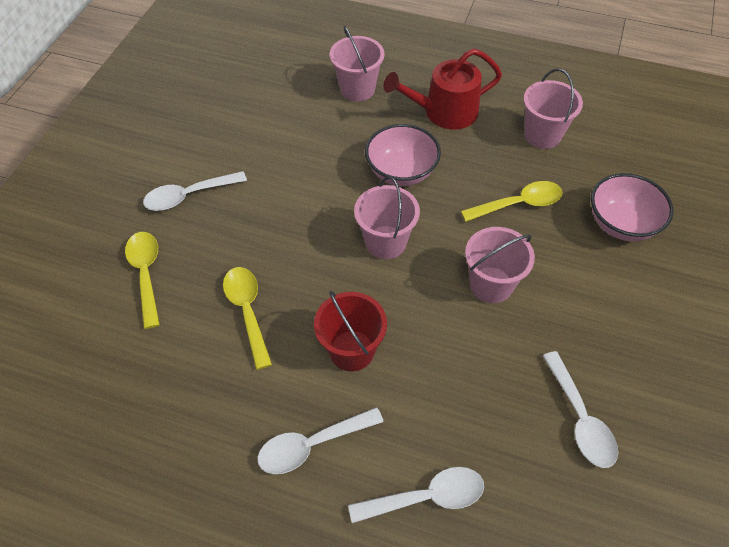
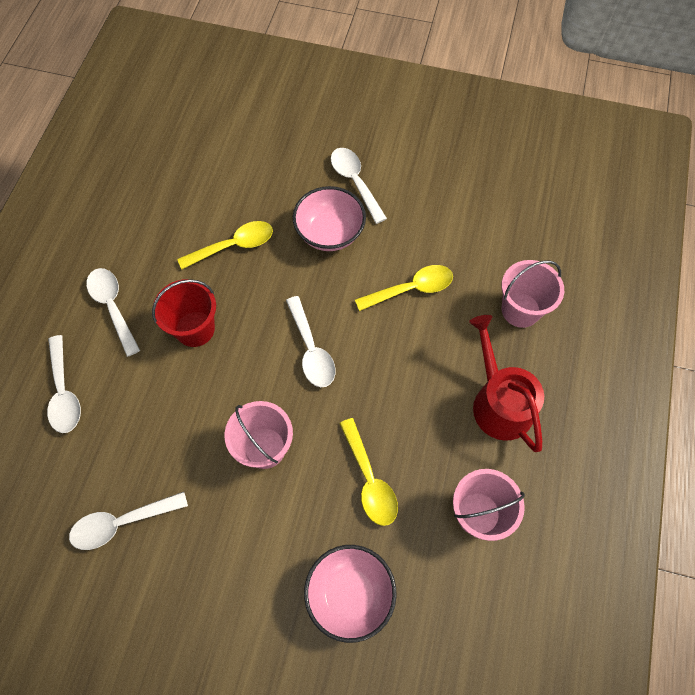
camera: 85 degrees right, 10 degrees up
yellow spoon [125,232,160,329] -> yellow spoon moved to [355,265,453,311]
pink bucket [354,176,420,259] -> white spoon [286,296,335,387]
pink bowl [365,124,441,186] -> pink bowl moved to [293,186,366,251]

